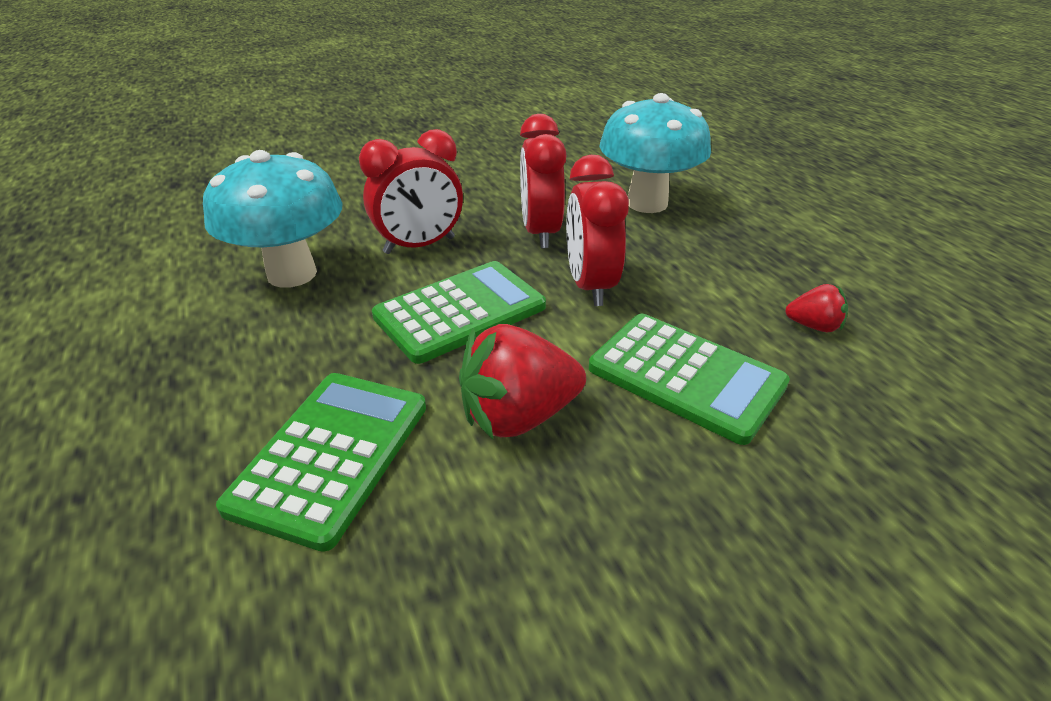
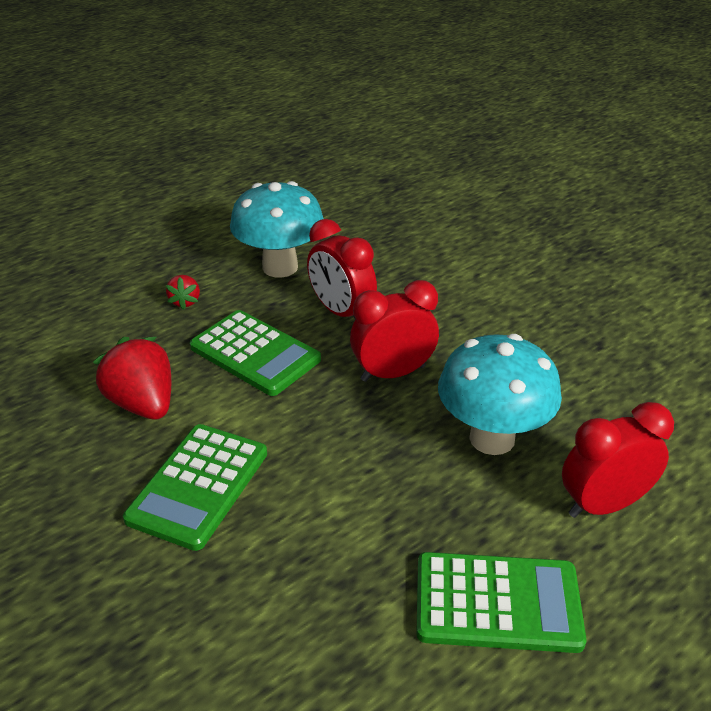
camera: 75 degrees right, 0 degrees up
green calculator [216,373,426,552] -> green calculator moved to [416,552,587,653]
red clock [566,155,629,306] -> red clock moved to [562,402,674,518]
red strawberry [785,284,848,332] -> red strawberry moved to [166,275,200,310]

